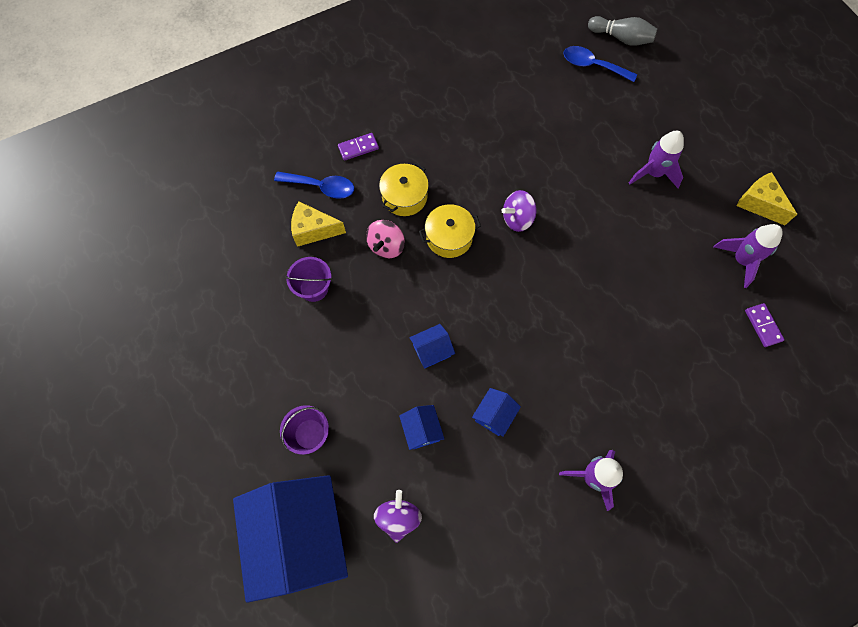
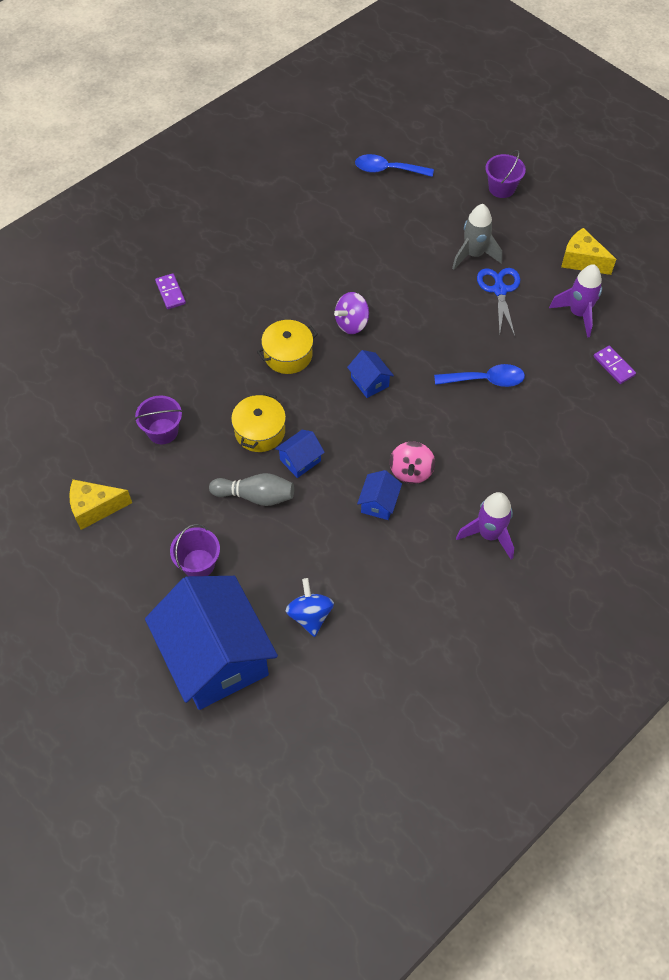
camera: 15 degrees left, 10 degrees down
blue spoon [274,172,354,199] -> blue spoon moved to [434,364,525,387]
yellow cheese [291,201,346,247] -> yellow cheese moved to [69,479,132,530]
purple domino [338,133,379,161] -> purple domino turned 75 degrees counterclockwise [155,273,186,309]
pink spinning top [366,220,405,258] -> pink spinning top moved to [390,441,435,484]
purple spinning top [374,490,422,543] -> blue spinning top [286,578,334,637]
yellow pot [379,162,429,216] -> yellow pot moved to [231,393,286,452]
blue house [399,405,444,450] -> blue house moved to [347,350,394,398]
grey bowling pin [588,16,657,46] -> grey bowling pin moved to [209,473,294,506]
purple rocket [629,131,684,188] -> grey rocket [452,204,502,270]
none -> blue scissors [477,268,520,336]
none -> purple bucket [485,150,526,198]

